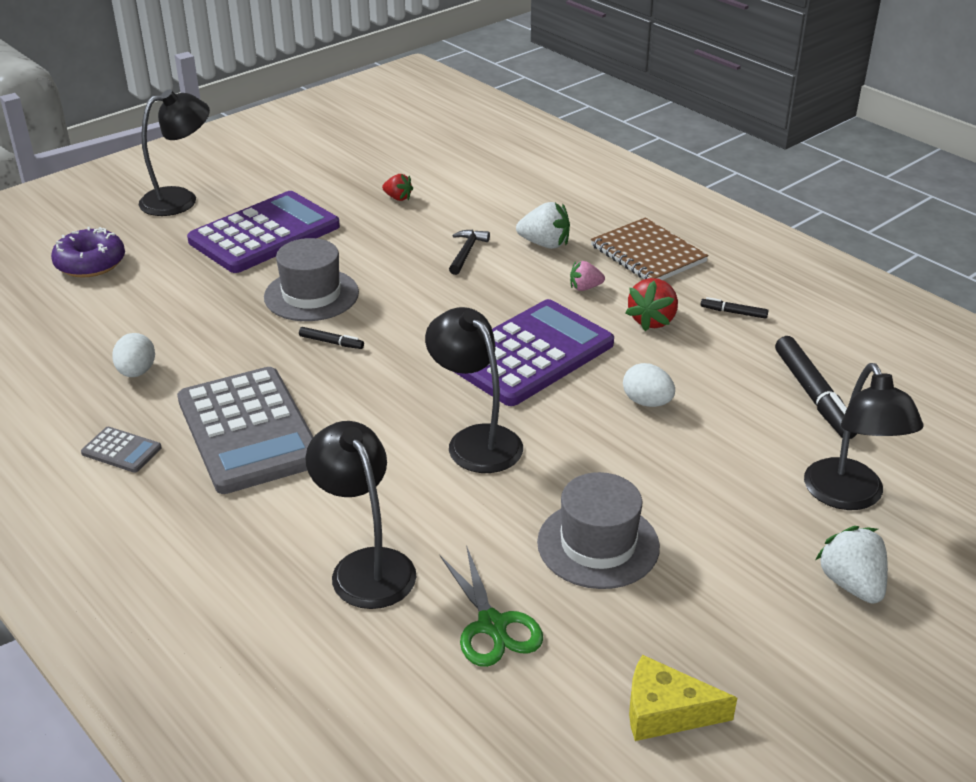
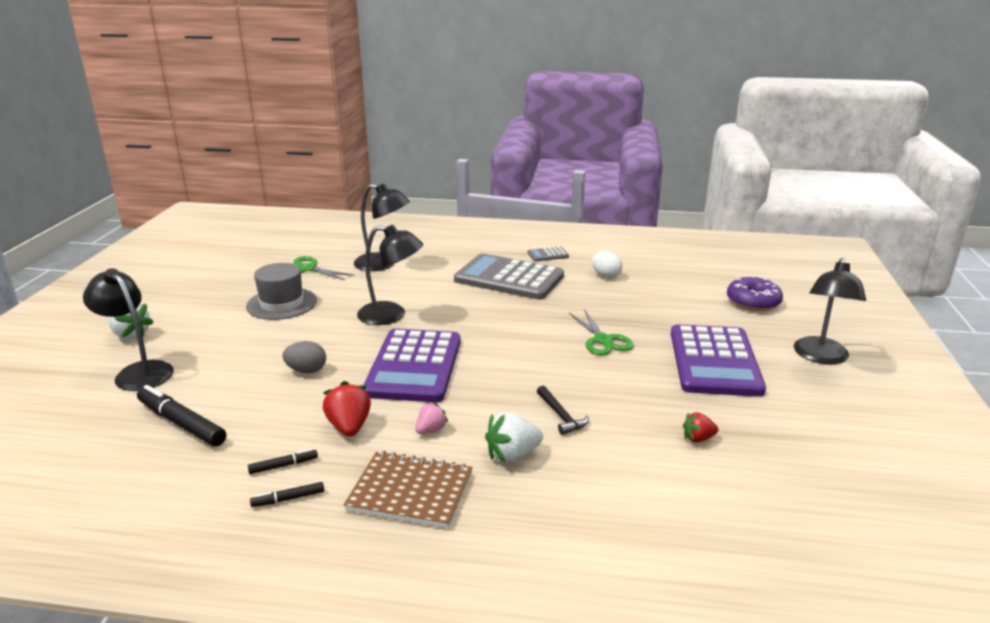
camera: 140 degrees right, 10 degrees down
grey hat [264,238,359,321] -> green scissors [569,309,634,356]
black marker [299,327,364,349] -> black marker moved to [250,482,324,507]
white egg [623,363,675,407] -> grey egg [283,341,326,373]
yellow cheese [629,655,737,741] -> none

